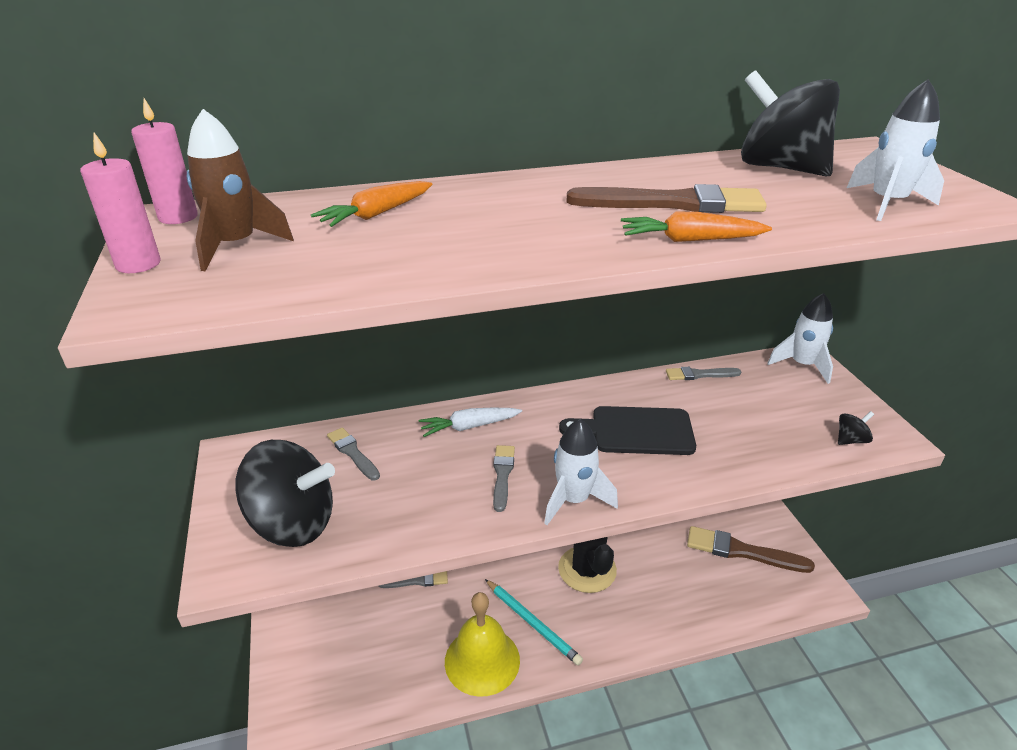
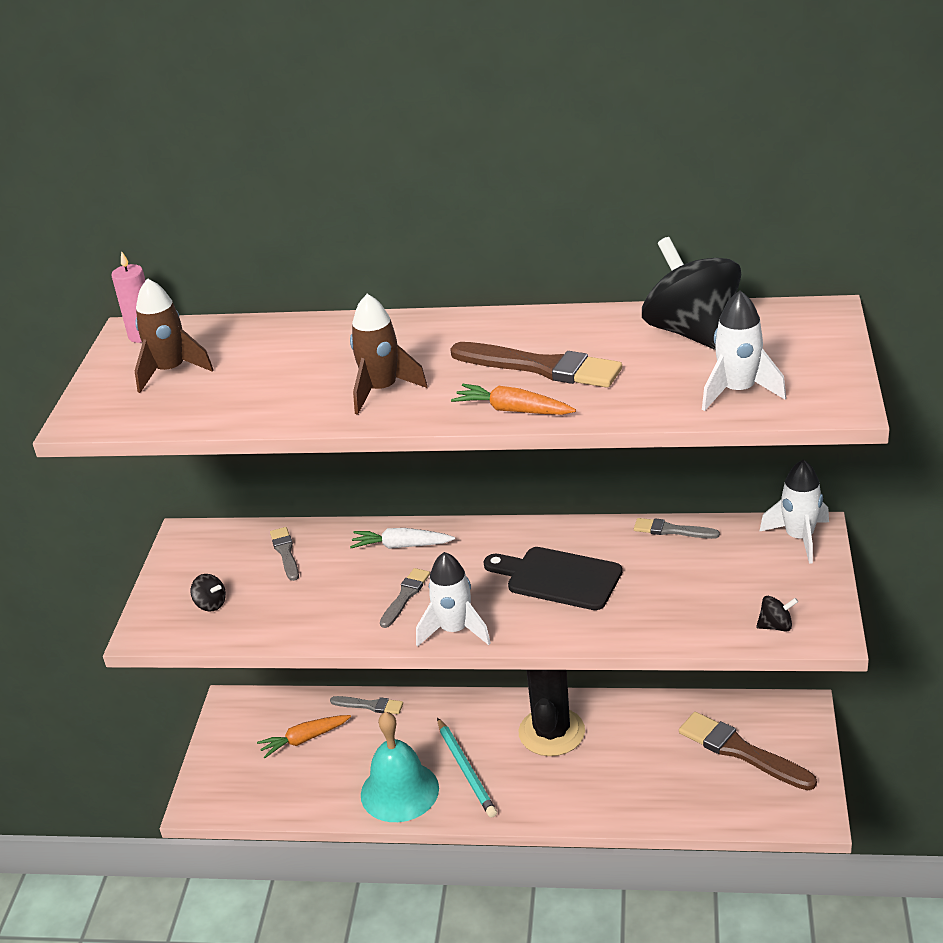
camera: 25 degrees right, 0 degrees up
pink candle [80,133,161,273] -> none
black spinning top [235,440,335,547] -> black spinning top [191,574,226,612], size x0.40
orange carrot [311,181,433,227] -> orange carrot moved to [257,715,351,758]
yellow bell [445,592,520,697] -> turquoise bell [361,712,439,822]
none -> brown rocket [350,294,428,415]

